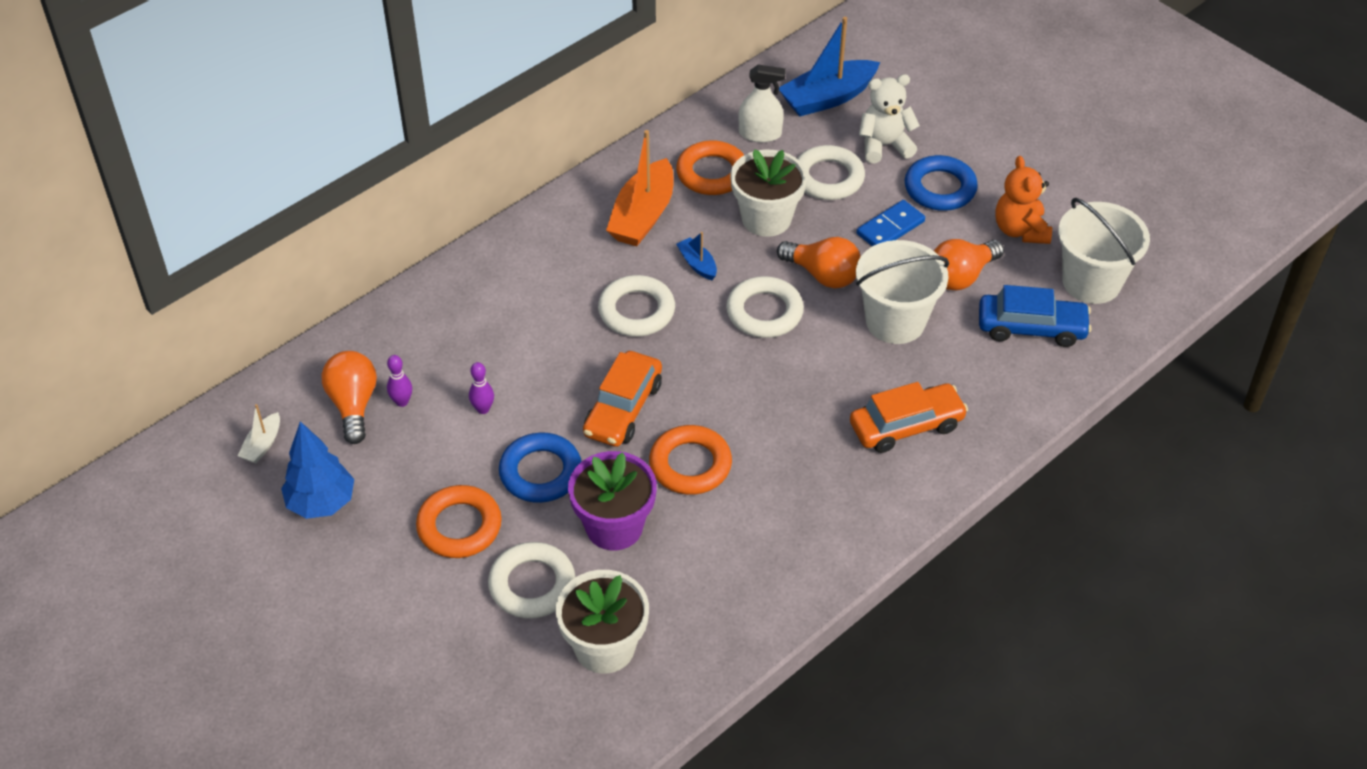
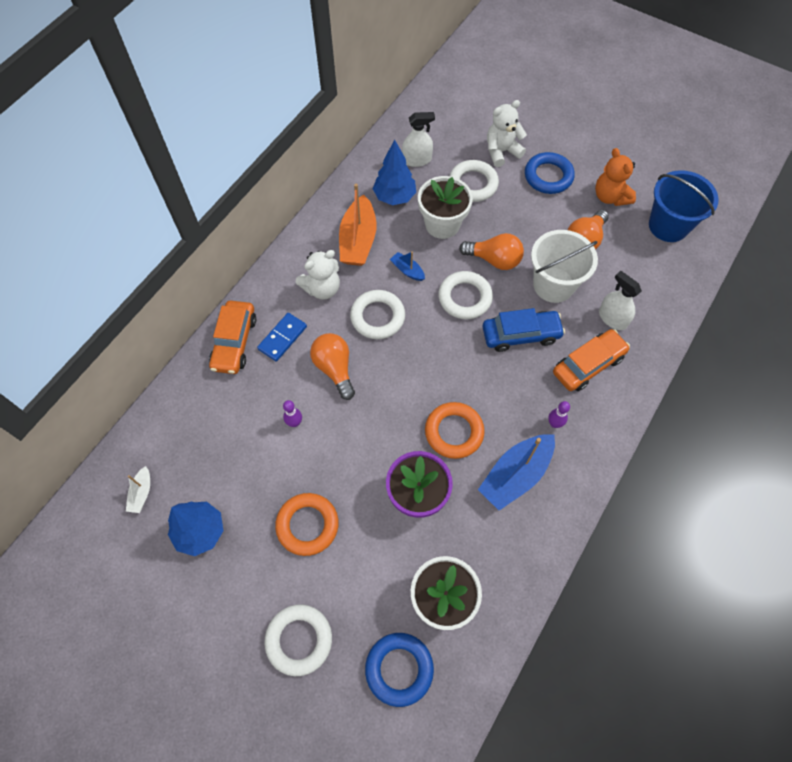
camera: 15 degrees left, 15 degrees up
orange light bulb [321,351,377,444] -> orange light bulb moved to [310,333,355,400]
purple bowling pin [387,355,412,407] -> purple bowling pin moved to [548,401,570,428]
white ring [488,542,576,618] -> white ring moved to [264,604,332,676]
blue ring [499,432,582,503] -> blue ring moved to [365,633,434,707]
orange car [583,351,662,447] -> orange car moved to [209,301,256,374]
orange ring [676,140,744,195] -> blue tree [373,140,416,205]
blue boat [779,17,880,117] -> blue boat moved to [478,434,555,511]
blue domino [857,200,925,246] -> blue domino moved to [257,313,307,362]
blue car [979,285,1092,347] -> blue car moved to [483,308,565,352]
white bucket [1058,198,1150,304] -> blue bucket [649,170,719,242]
none -> white teddy bear [296,250,340,300]
none -> white spray bottle [599,271,642,330]

